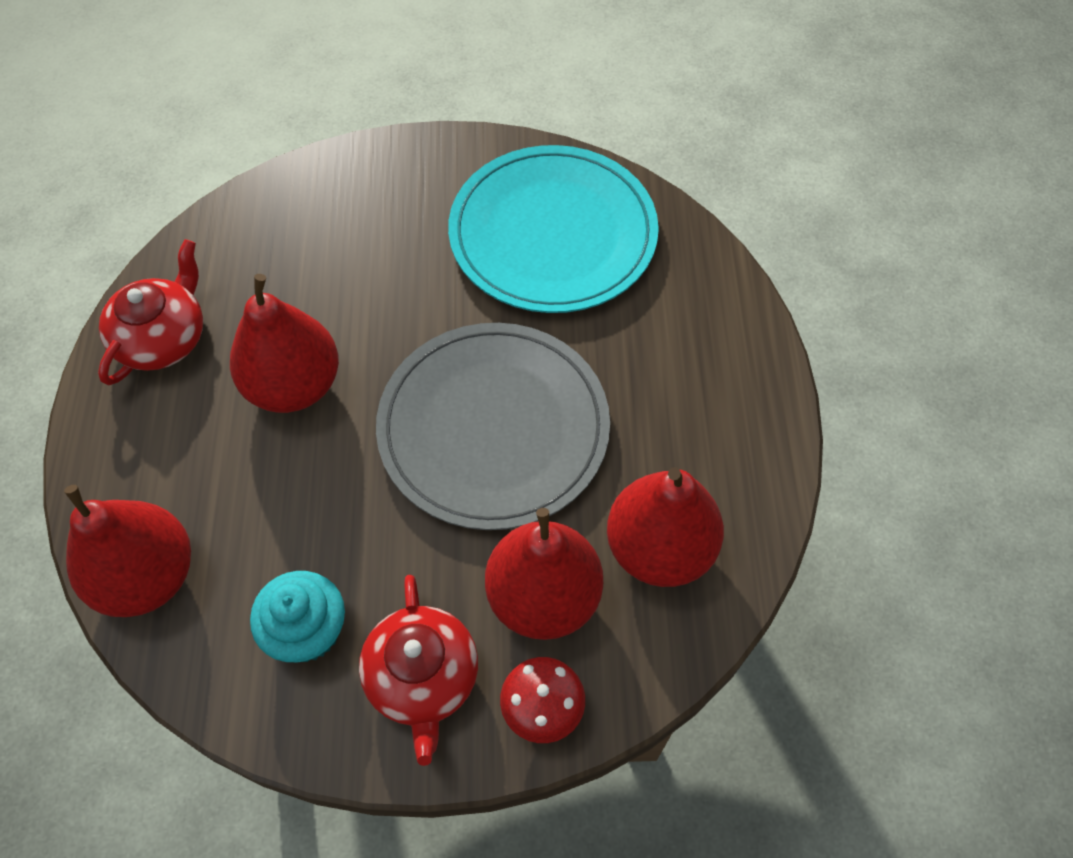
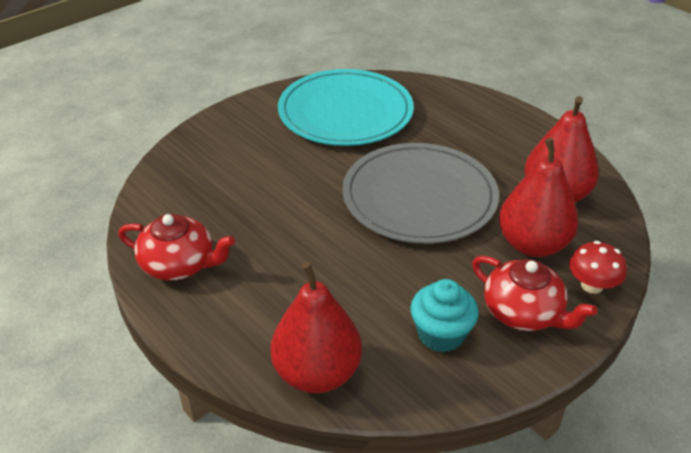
camera: 40 degrees left, 20 degrees down
red teapot [98,239,203,385] -> red teapot turned 120 degrees clockwise [118,214,235,281]
red pear [230,274,339,413] -> none

